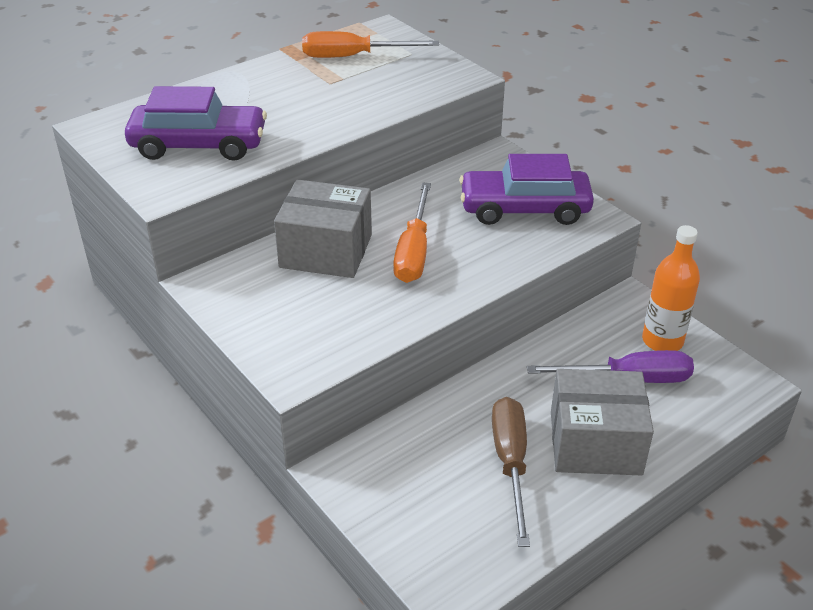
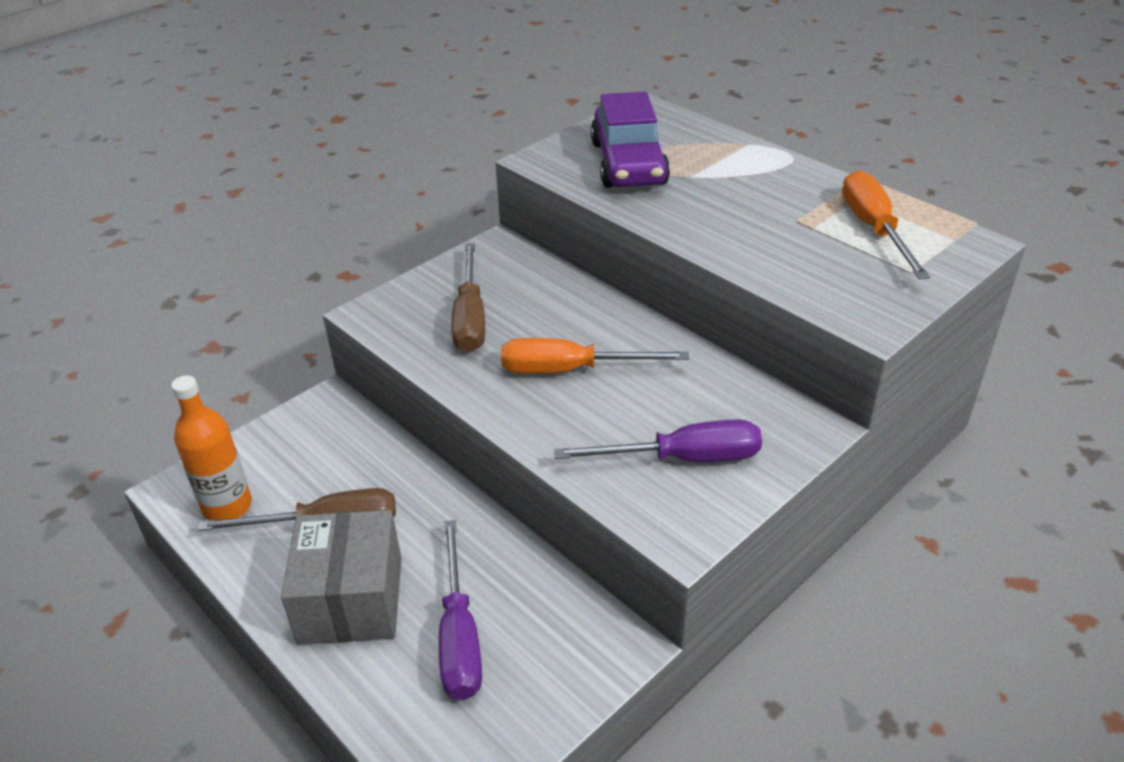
camera: 85 degrees right, 0 degrees up
grey box [274,179,372,278] -> none
purple car [459,154,594,225] -> purple screwdriver [554,419,762,462]
orange bottle [642,225,700,351] -> orange bottle moved to [171,376,252,521]
none -> brown screwdriver [451,243,485,352]

